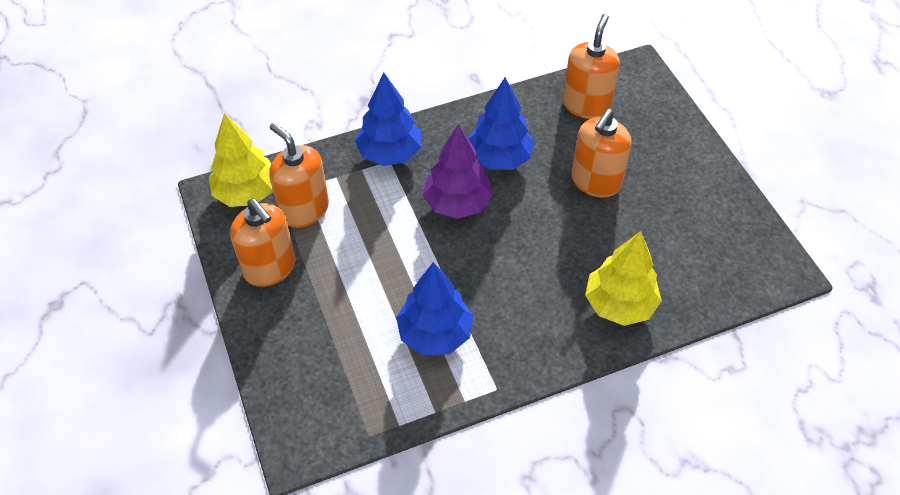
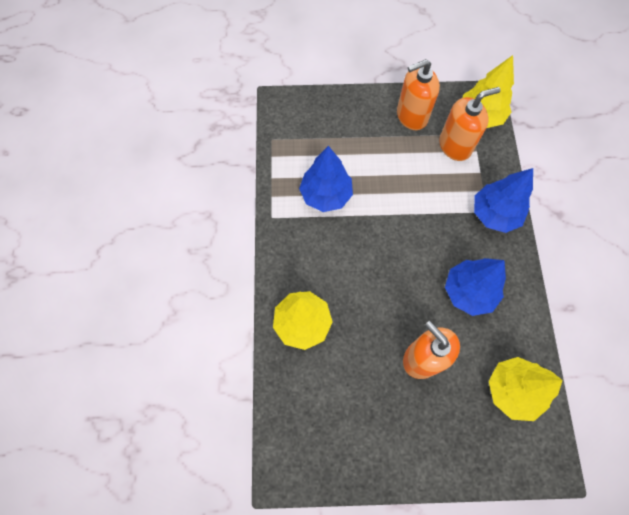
camera: 110 degrees right, 15 degrees up
purple tree [422,124,493,219] -> none
orange soap dispenser [563,14,620,119] -> yellow tree [489,357,562,421]

